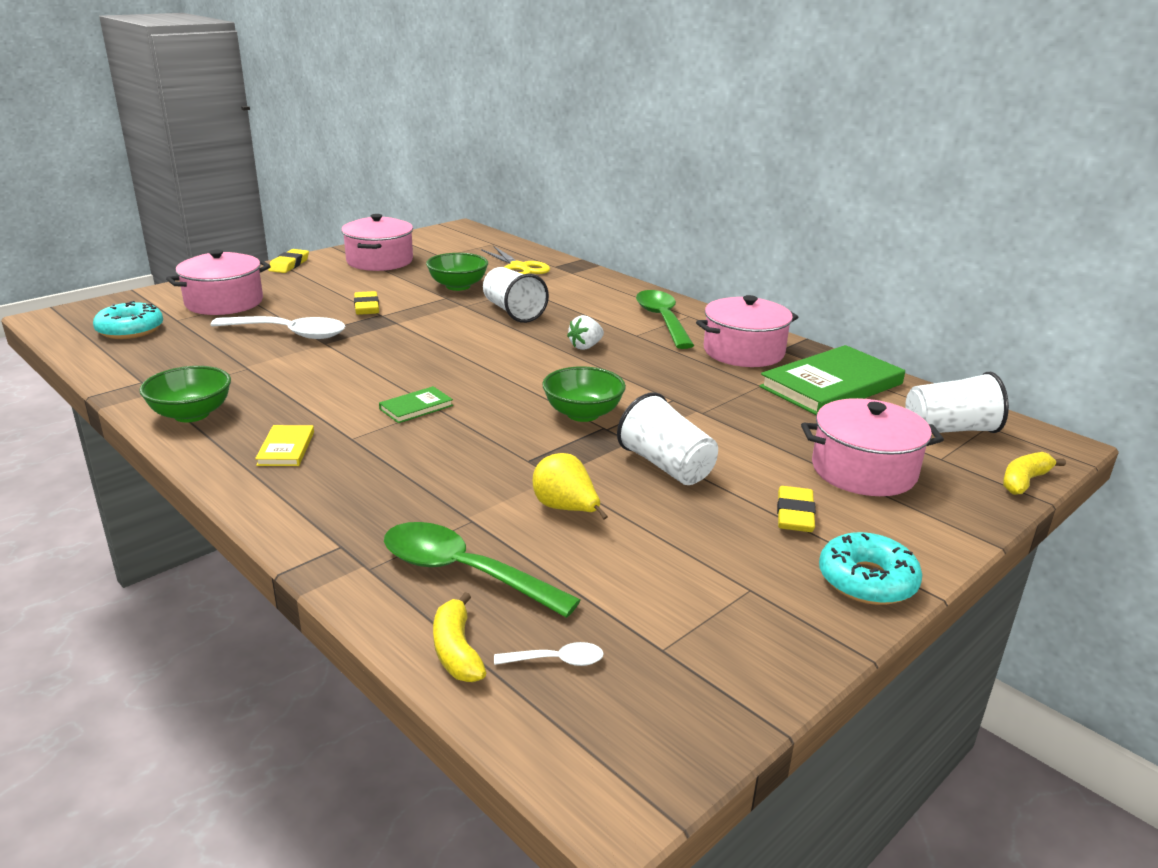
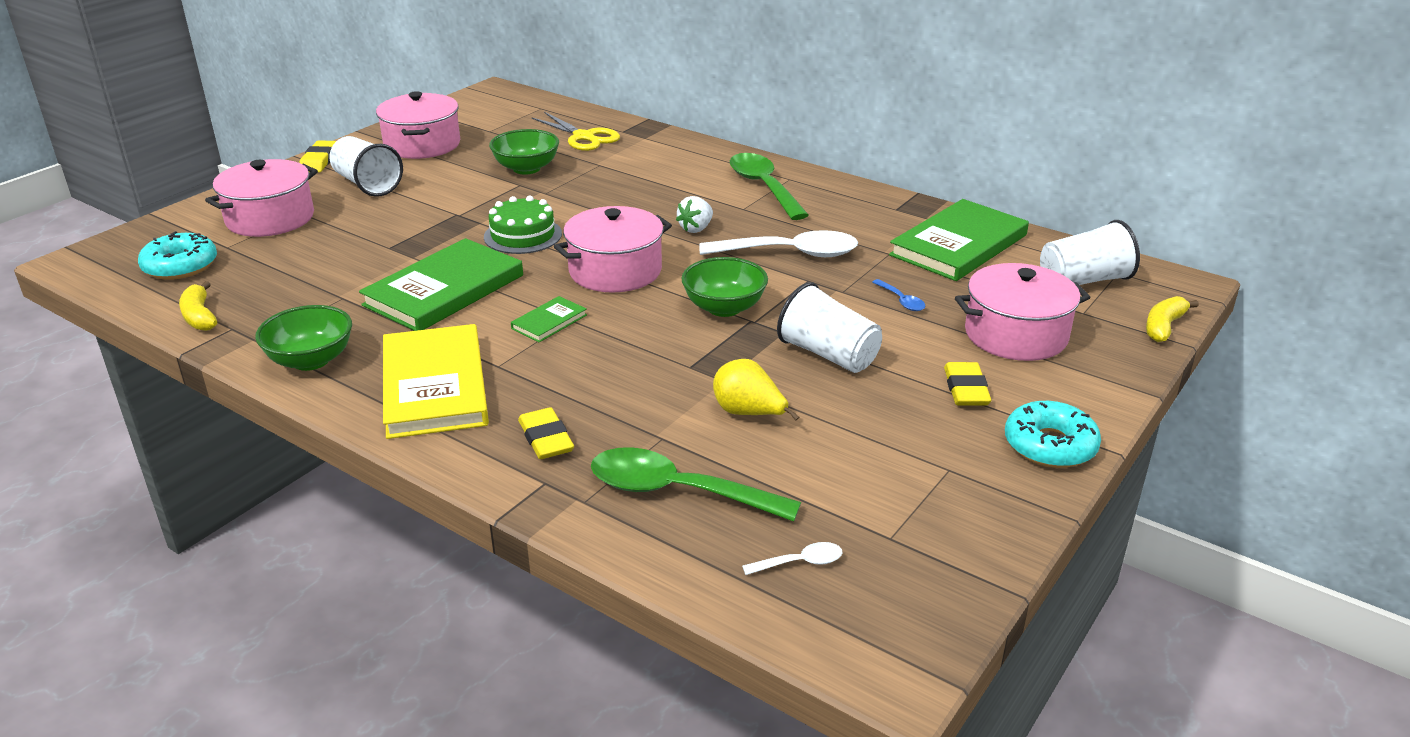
camera: 10 degrees left, 5 degrees up
white spoon [211,316,345,339] -> white spoon moved to [699,230,858,257]
yellow book [255,425,314,466] -> yellow book [383,324,489,439], size x2.19
yellow eraser [354,291,379,315] -> yellow eraser moved to [518,407,574,459]
yellow banana [433,592,486,682] -> yellow banana moved to [179,281,217,331]
white cup [483,267,549,323] -> white cup moved to [330,136,403,197]
pink pot [696,295,798,367] -> pink pot moved to [554,206,672,293]
none -> green book [359,238,523,331]
none -> green cake [484,196,562,254]
none -> blue spoon [872,279,926,311]

